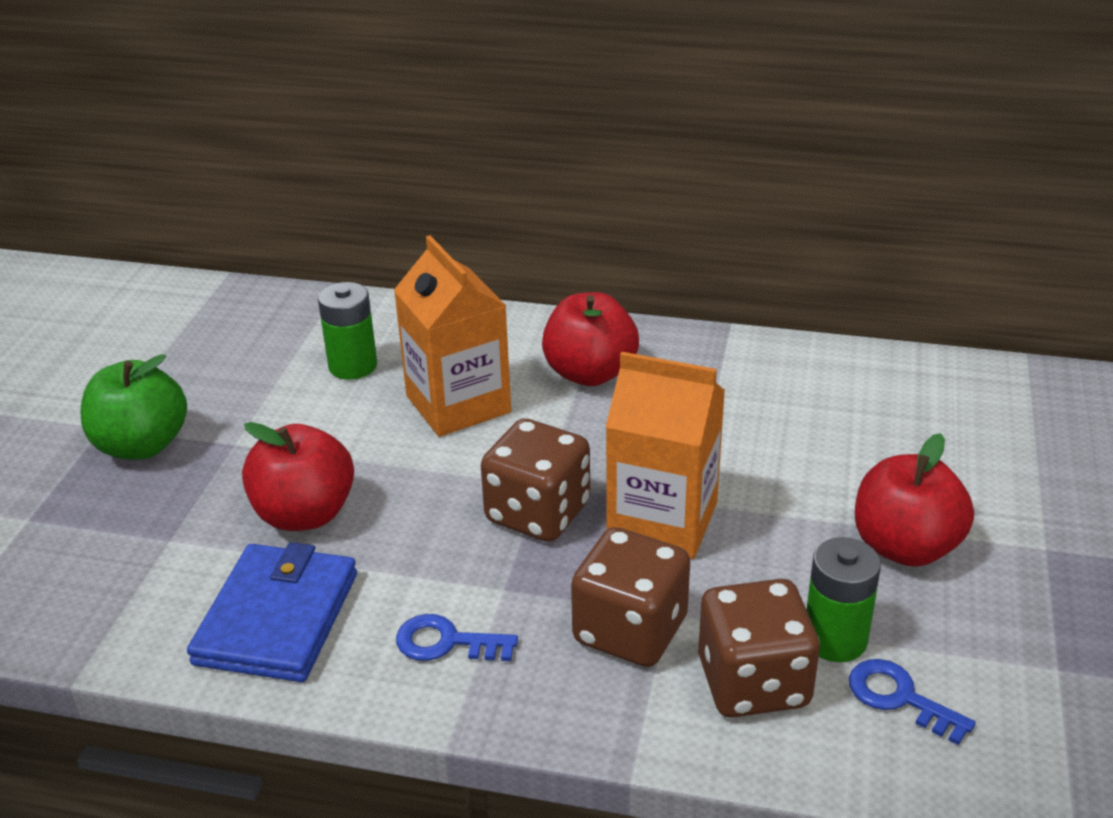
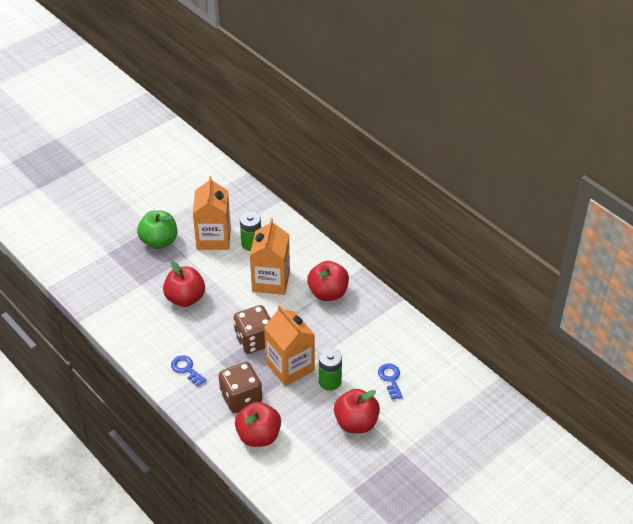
camera: 35 degrees right, 10 degrees up
blue wallet [187,542,357,682] -> none
brown dice [698,579,820,717] -> red apple [235,402,281,447]
green battery [806,537,881,662] -> green battery moved to [319,348,342,391]
blue key [849,659,976,745] -> blue key moved to [378,363,403,399]
none -> orange carton [193,176,231,250]

